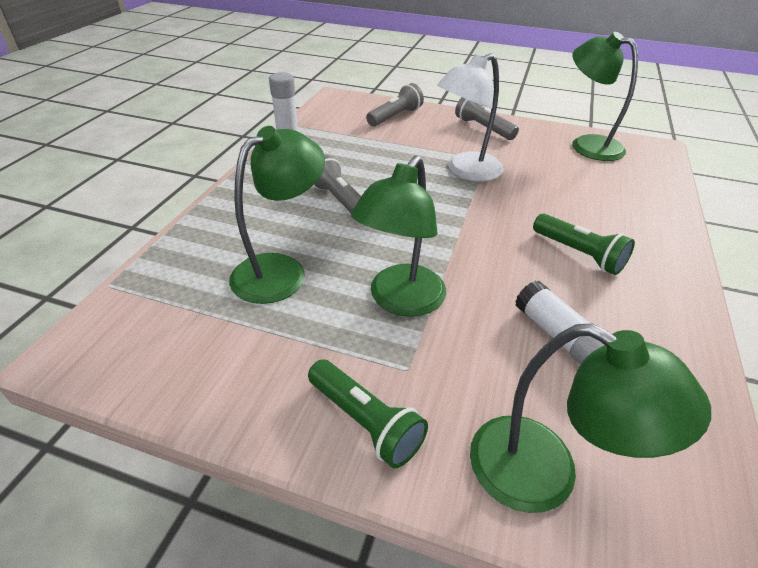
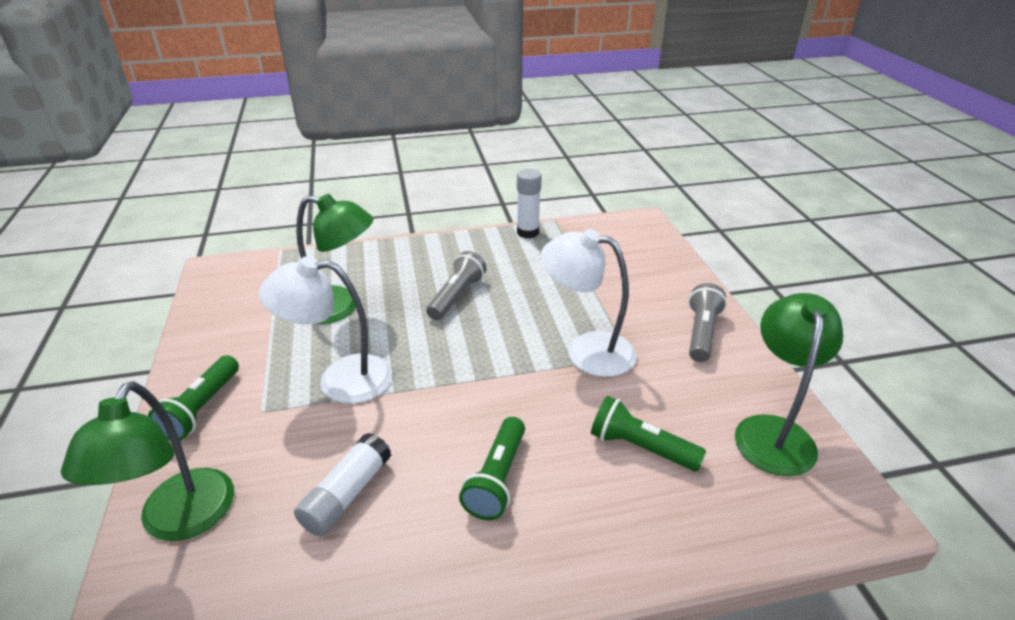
camera: 60 degrees right, 5 degrees down
green lamp [351,155,446,317] -> white lamp [259,256,392,404]
grey flashlight [366,83,424,126] -> none
none -> green flashlight [591,396,706,471]

